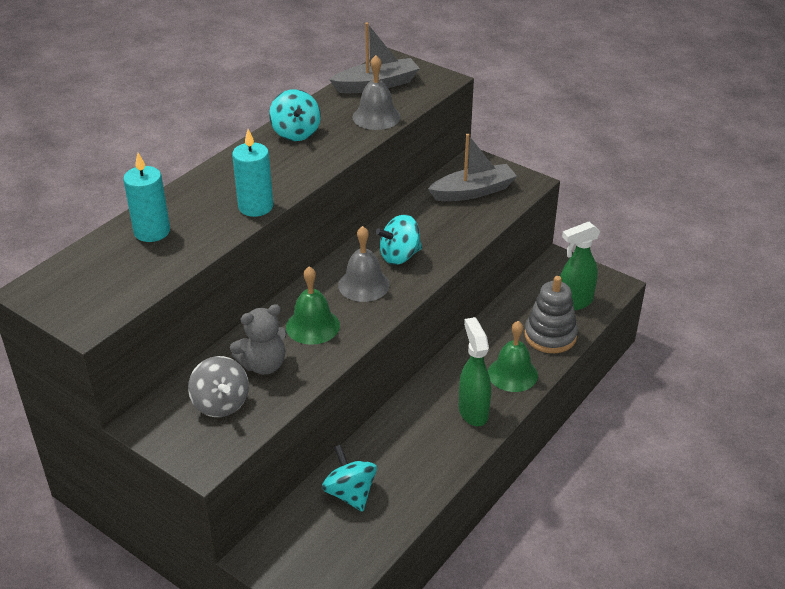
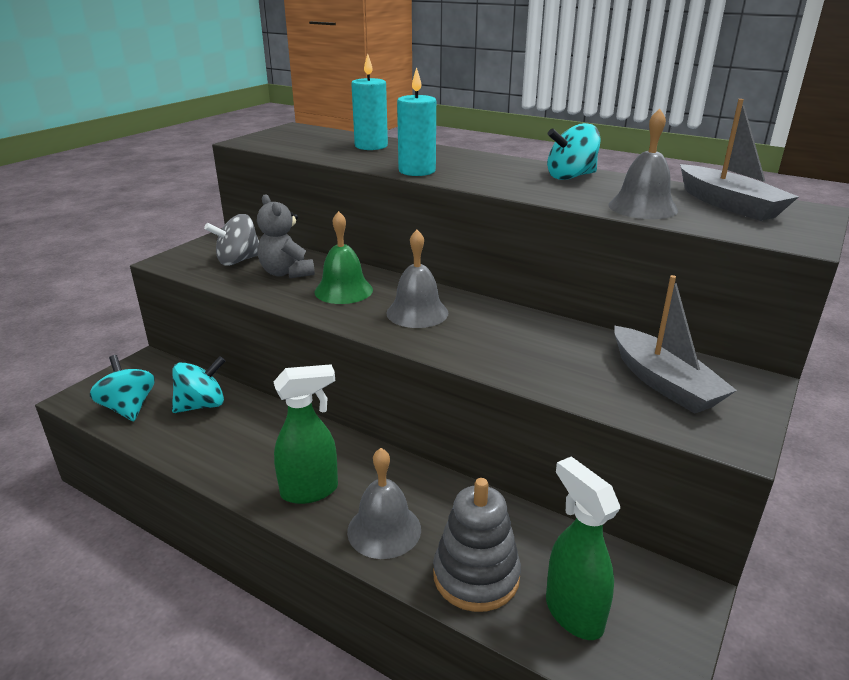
camera: 85 degrees right, 10 degrees down
turquoise spinning top [376,215,422,265] -> turquoise spinning top moved to [90,355,155,421]
green bell [488,321,538,392] -> grey bell [347,448,421,559]

